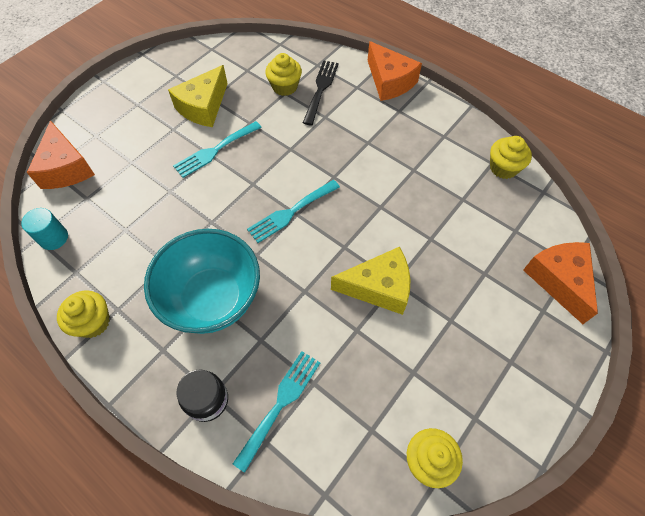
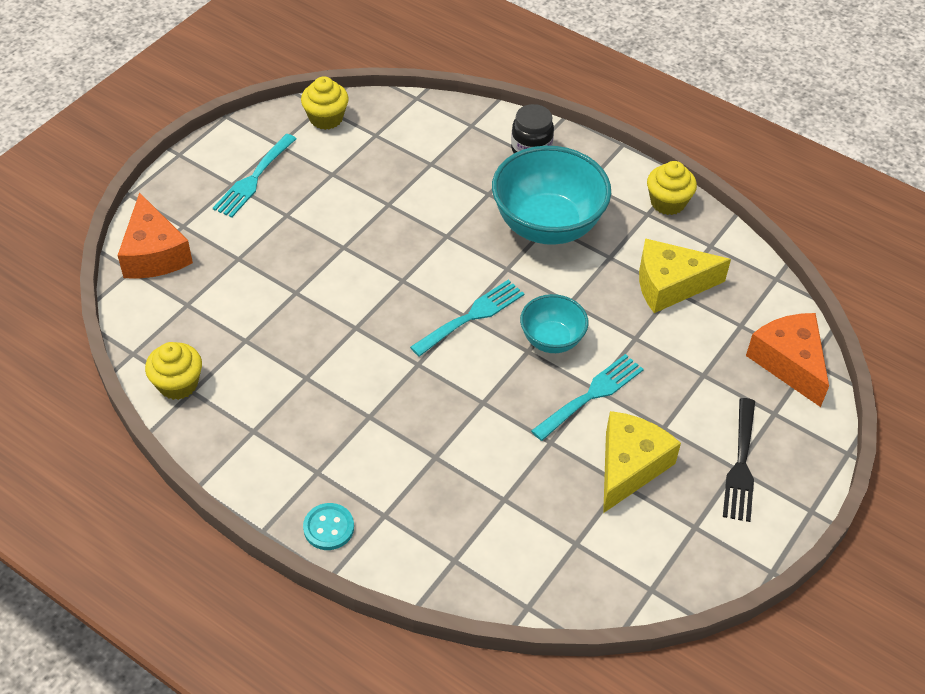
camera: 175 degrees right, 10 degrees down
turquoise cylinder [21,208,68,250] -> none
turquoise fork [233,351,320,473] -> turquoise fork moved to [213,134,296,218]
yellow cupcake [265,53,302,96] -> none
black fork [303,60,339,125] -> black fork moved to [723,398,755,522]
yellow cheese [331,247,410,315] -> yellow cheese moved to [639,238,731,313]
orange cheese [368,41,422,101] -> turquoise button [303,503,354,550]
none -> turquoise bowl [520,294,589,353]

